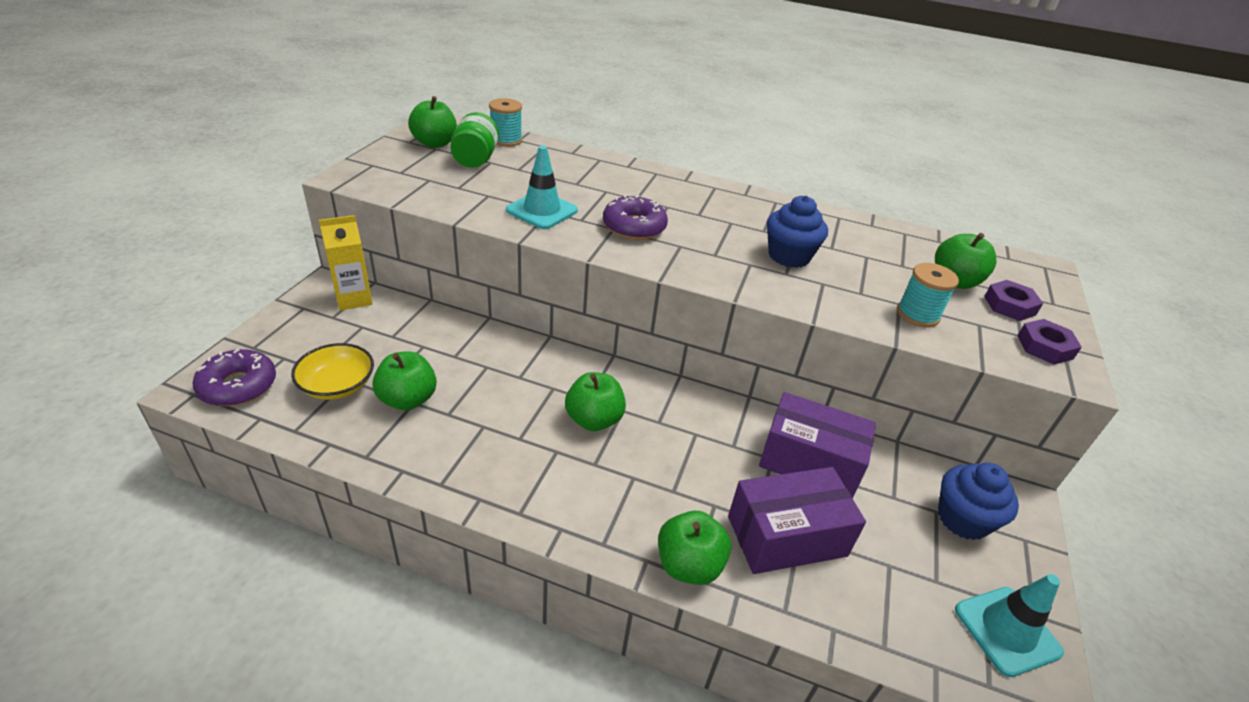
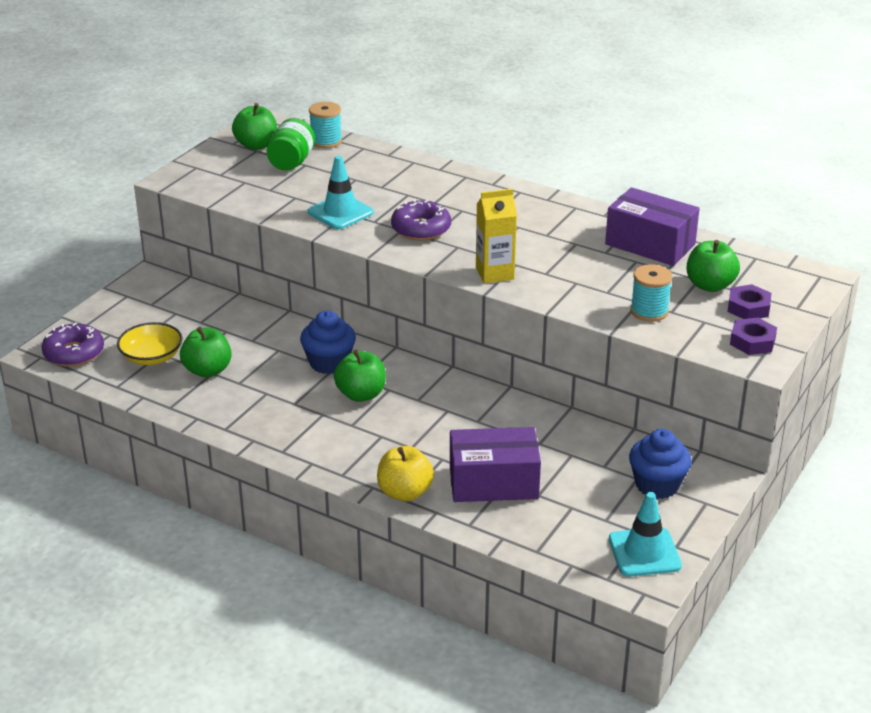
camera: 15 degrees right, 5 degrees down
yellow carton [319,215,373,311] -> yellow carton moved to [476,189,517,283]
green apple [658,511,731,585] -> yellow apple [377,446,434,502]
purple box [759,392,876,499] -> purple box moved to [605,187,700,266]
blue cupcake [767,196,828,268] -> blue cupcake moved to [300,310,356,374]

